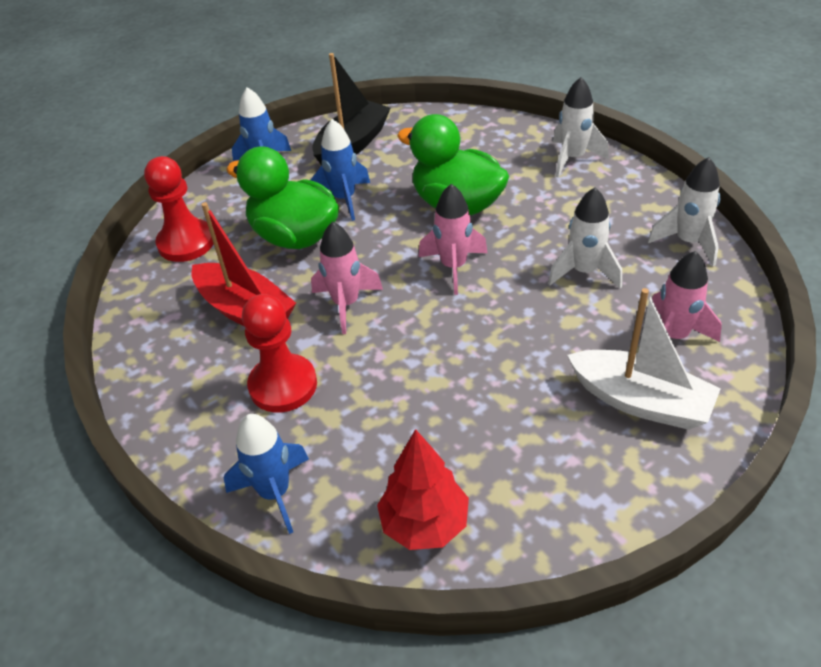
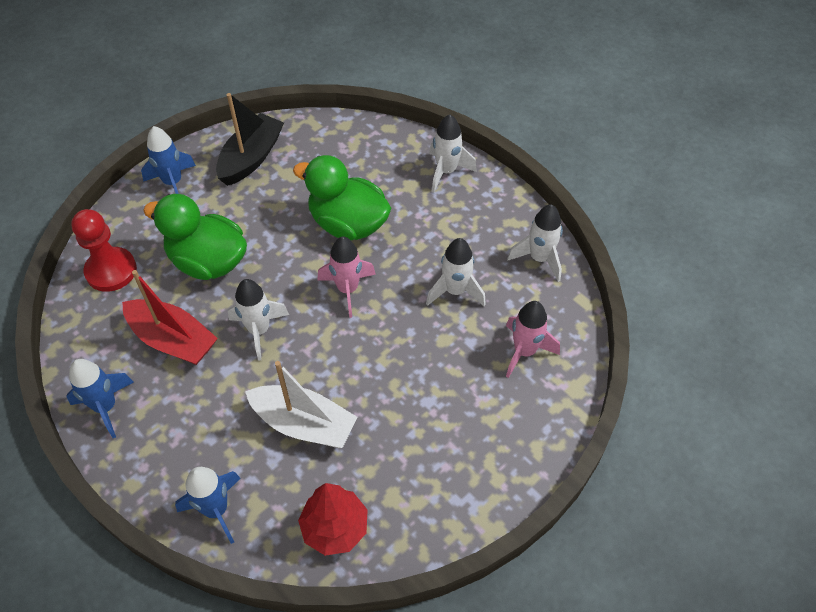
camera: 10 degrees left, 10 degrees up
red pawn [242,294,317,413] -> none
blue rocket [311,119,370,221] -> blue rocket moved to [66,359,134,438]
pink rocket [311,222,383,334] -> white rocket [228,279,289,361]
white boat [567,288,721,430] -> white boat moved to [245,361,358,448]

